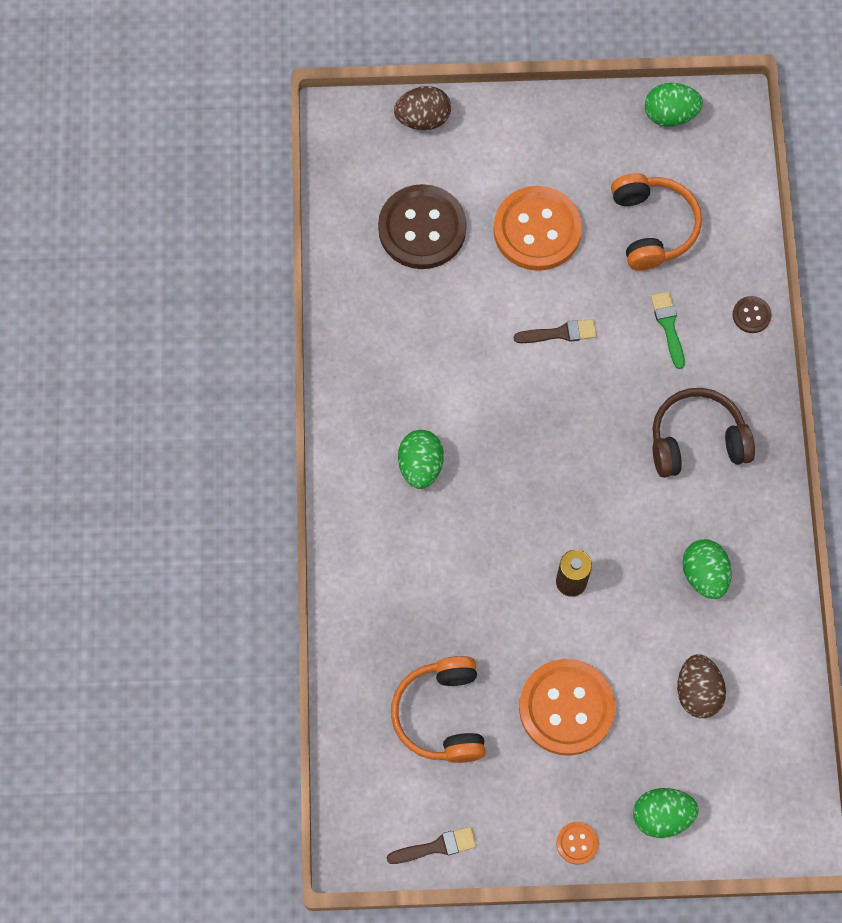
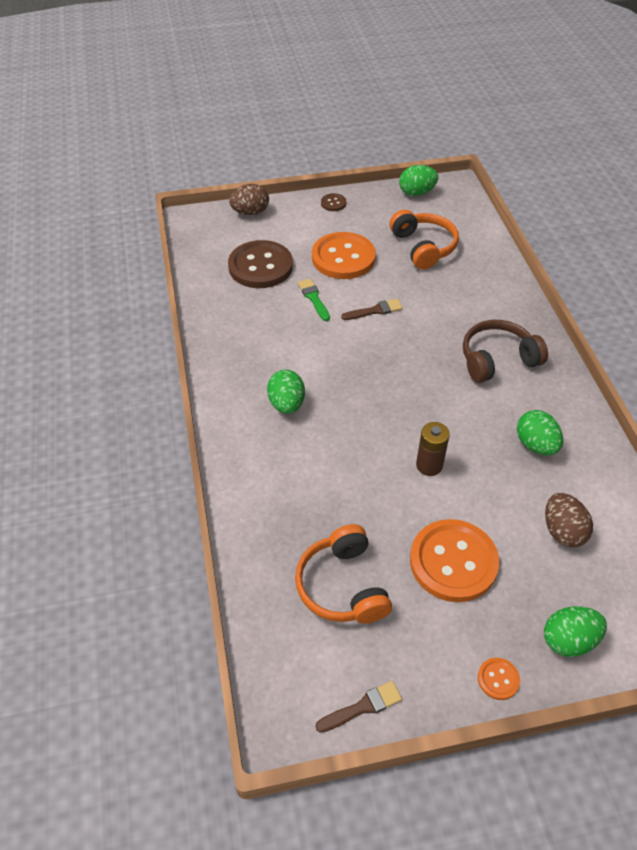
camera: 10 degrees left, 20 degrees down
green brush [651,291,685,369] -> green brush moved to [298,278,330,321]
brown button [732,296,772,333] -> brown button moved to [321,193,346,211]

